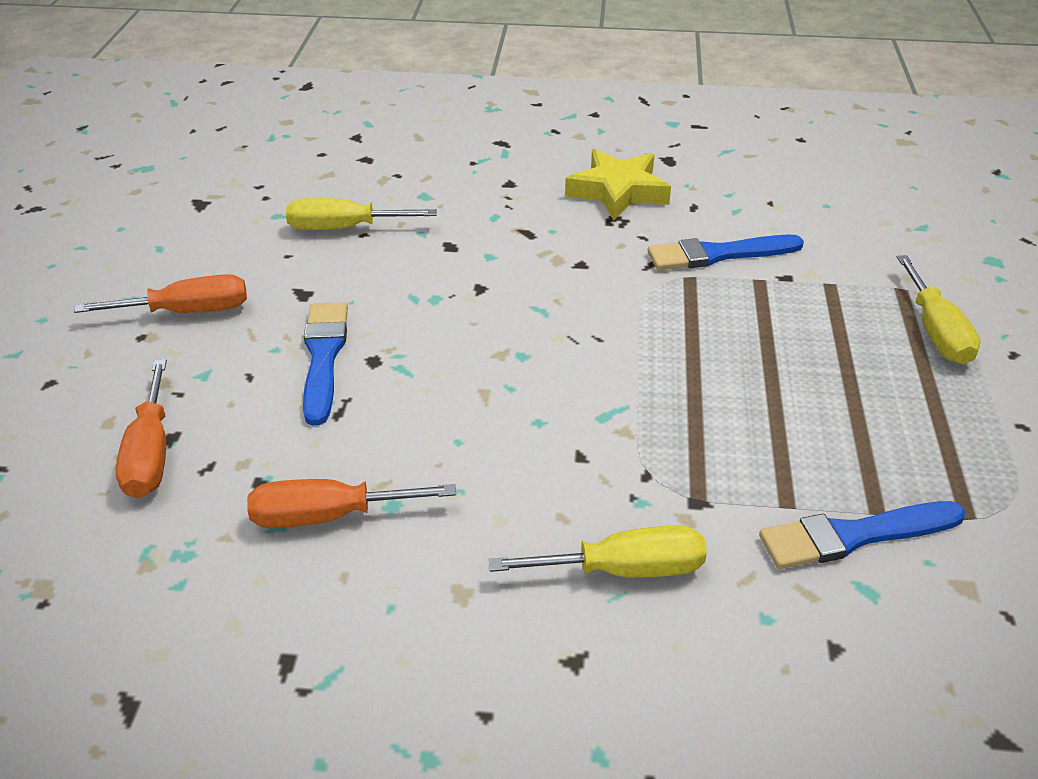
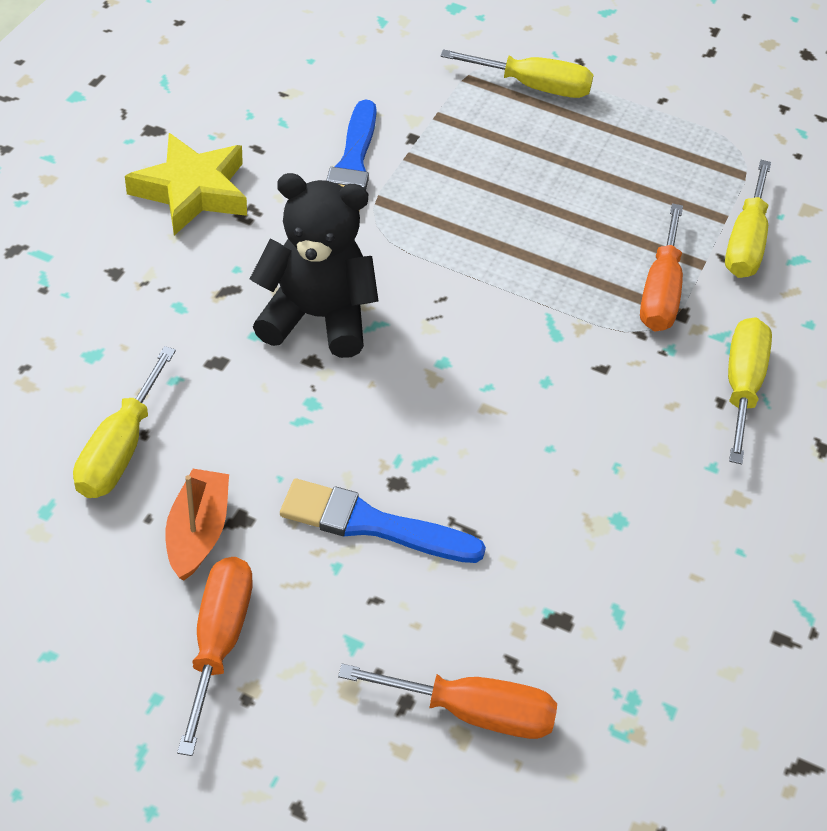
camera: 75 degrees left, 10 degrees up
orange screwdriver [247,479,456,528] -> orange screwdriver moved to [640,203,683,331]
blue brush [759,501,966,569] -> yellow screwdriver [725,160,771,278]
none -> orange boat [165,469,229,581]
none -> black teddy bear [250,173,379,358]

